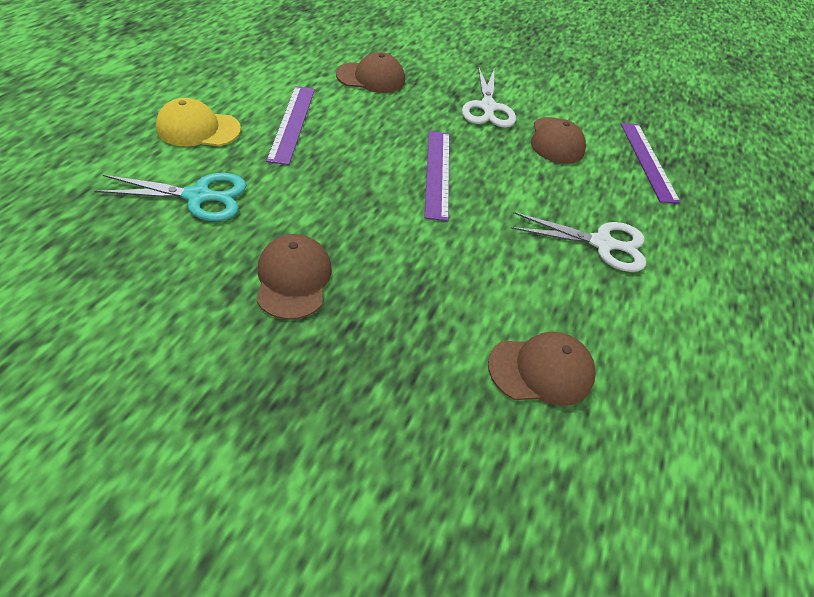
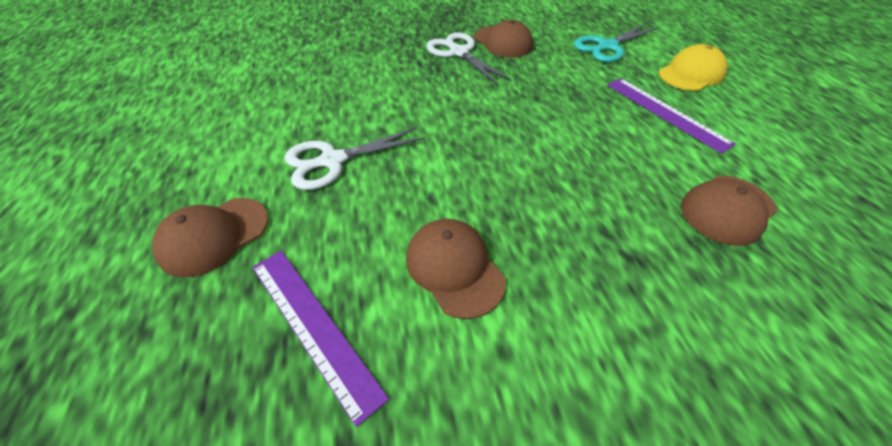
camera: 150 degrees right, 0 degrees up
purple ruler [424,131,450,221] -> none
white scissors [462,67,516,128] -> white scissors moved to [426,32,511,85]
brown cap [488,332,596,406] -> brown cap moved to [152,198,268,278]

